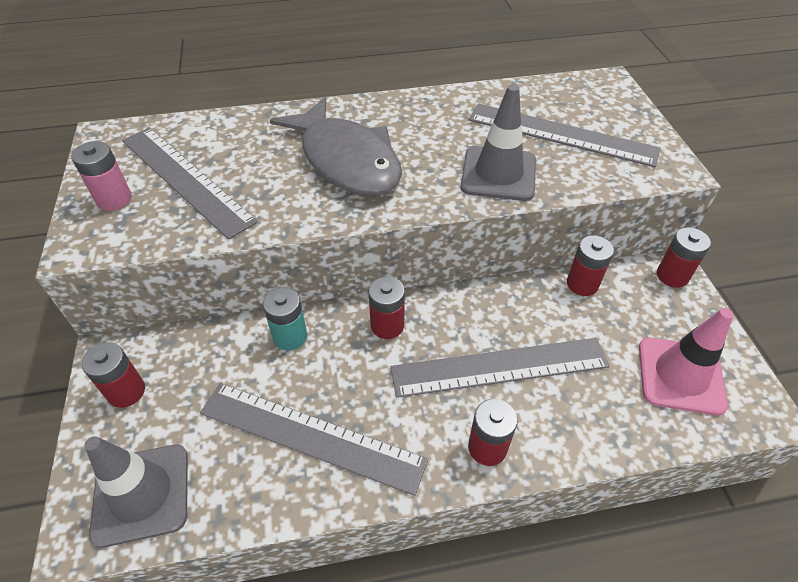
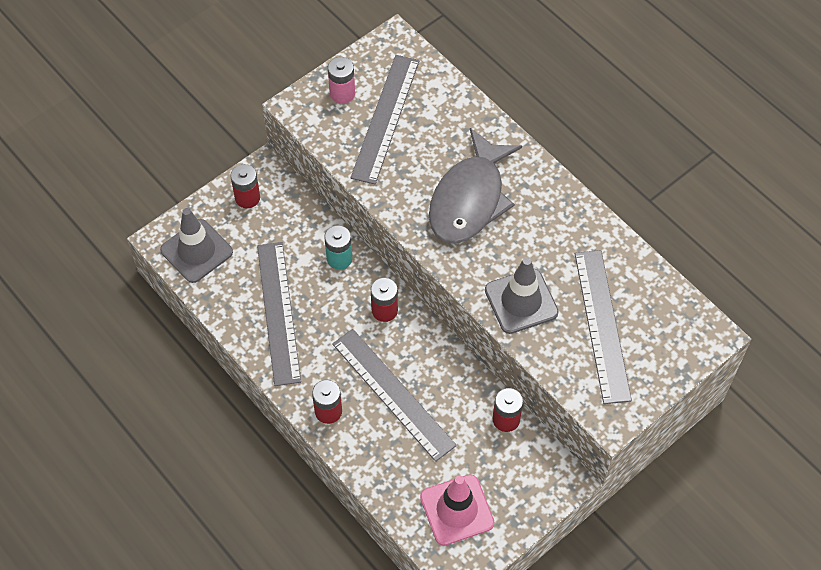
camera: 60 degrees right, 10 degrees up
red battery [657,227,711,288] -> none

